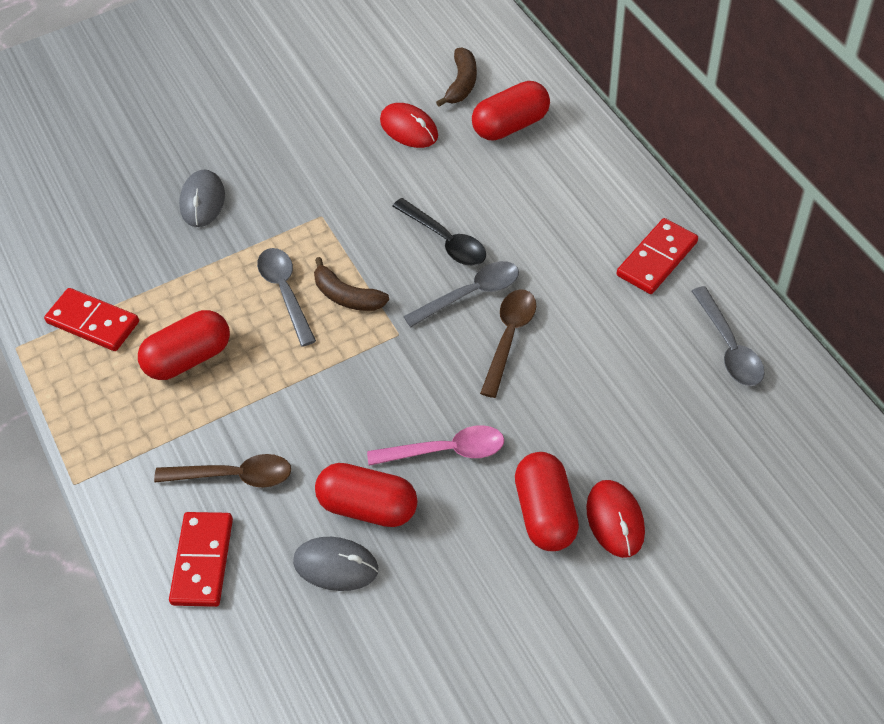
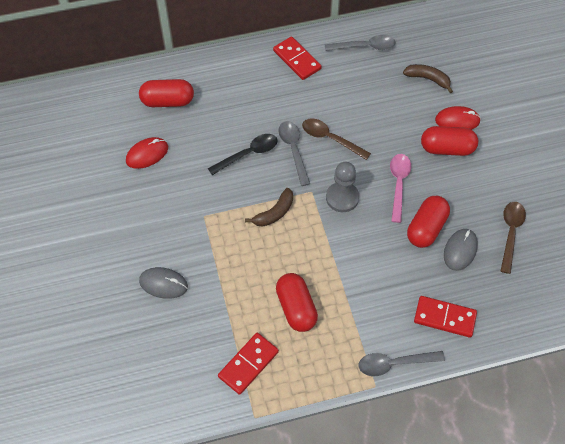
camera: 80 degrees left, 5 degrees up
brown spoon [154,454,291,488] -> brown spoon moved to [501,202,526,274]
grey spoon [257,248,316,347] -> grey spoon moved to [359,351,445,377]
brown banana [436,48,477,107] -> brown banana moved to [403,64,453,93]
red capsule [472,81,550,141] -> red capsule turned 75 degrees counterclockwise [139,79,194,107]
none -> grey pawn [326,162,359,212]

